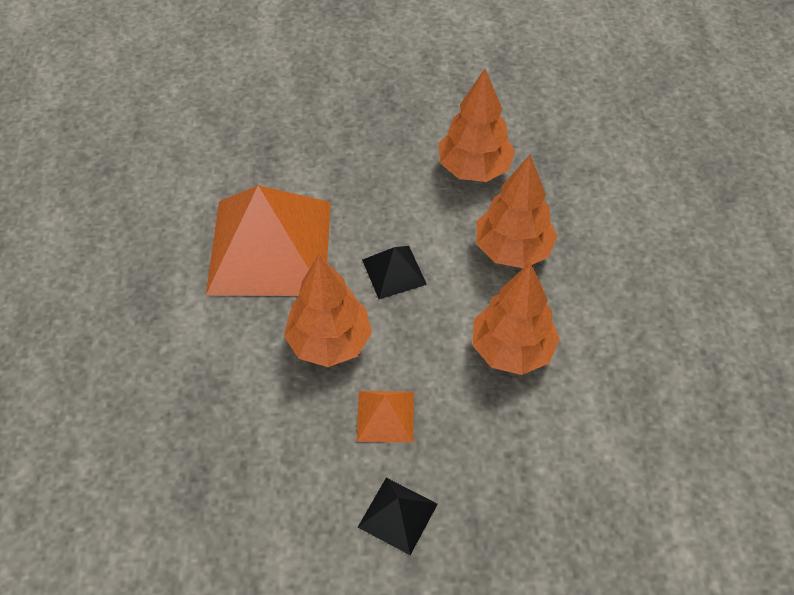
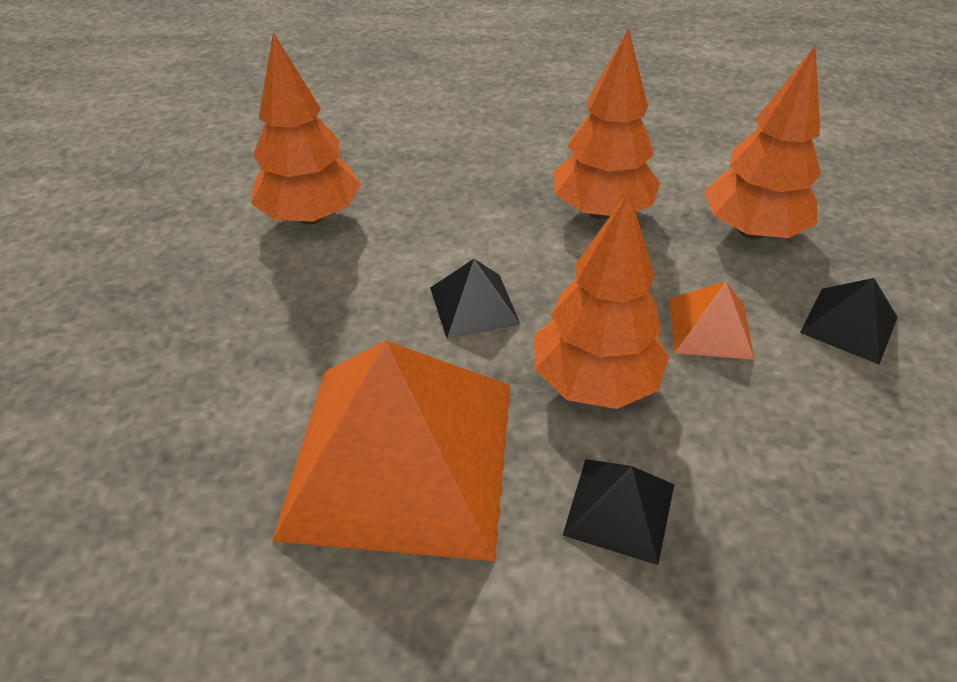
camera: 85 degrees left, 10 degrees down
orange tree [476,155,557,268] -> orange tree moved to [704,46,821,239]
none -> black pyramid [563,459,674,565]

